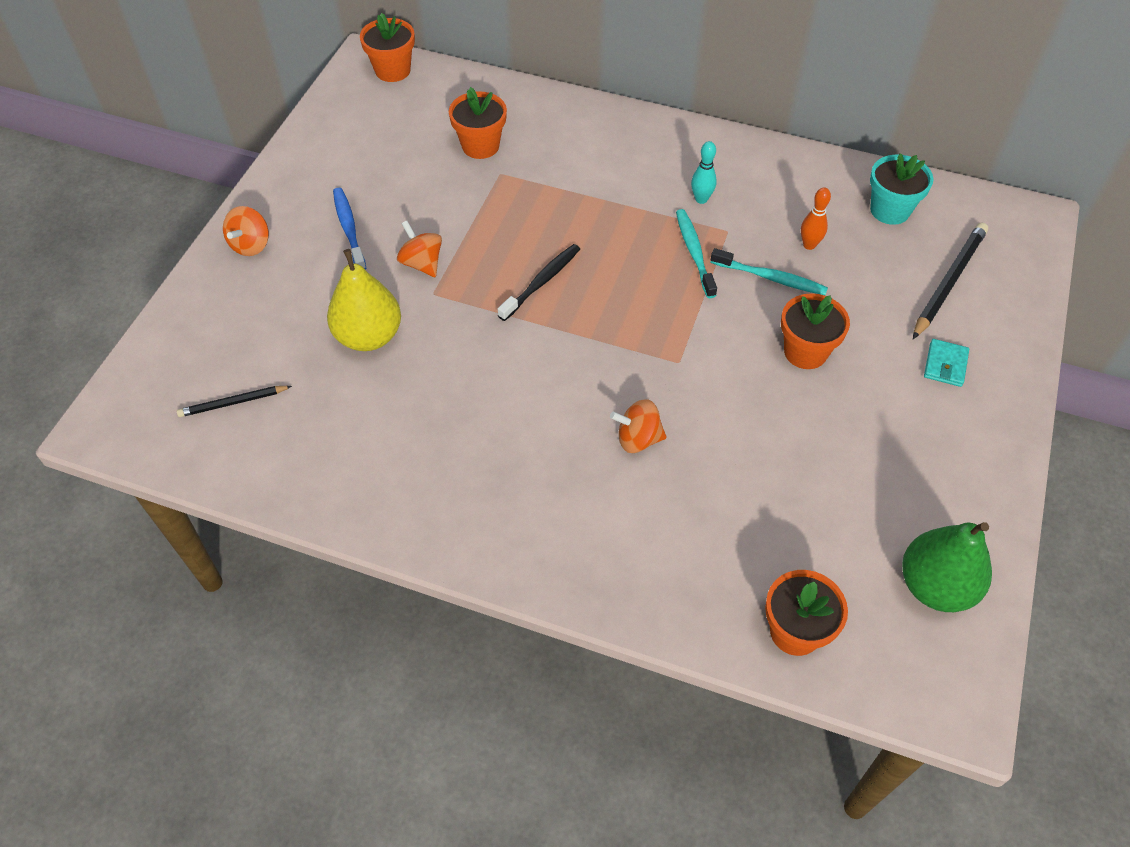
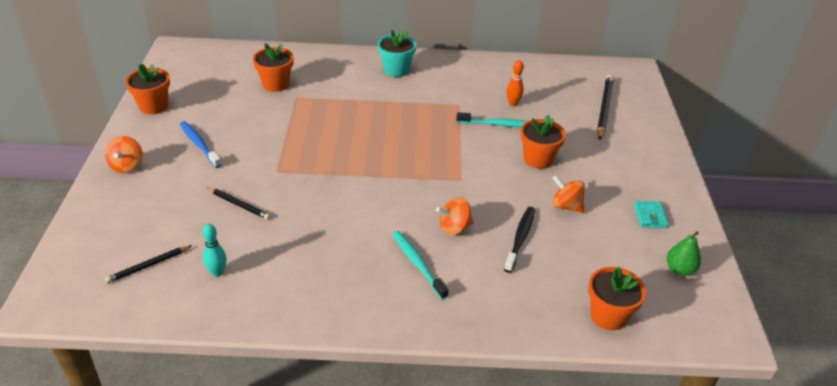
camera: 20 degrees left, 15 degrees down
yellow pear [327,249,401,351] -> black pencil [207,188,270,220]
orange flower pot [360,13,415,82] -> orange flower pot moved to [125,64,170,115]
orange spinning top [397,221,442,277] -> orange spinning top moved to [552,175,585,213]
black toothbrush [498,244,580,321] -> black toothbrush moved to [504,207,535,273]
turquoise toothbrush [676,209,717,298] -> turquoise toothbrush moved to [392,231,448,299]
turquoise bowling pin [691,141,717,204] -> turquoise bowling pin moved to [202,224,227,277]
turquoise flower pot [870,153,934,225] -> turquoise flower pot moved to [378,30,416,77]
green pear [902,522,992,612] -> green pear [667,231,701,276], size x0.58
turquoise wallet [924,339,969,387] -> turquoise wallet moved to [634,201,669,228]

